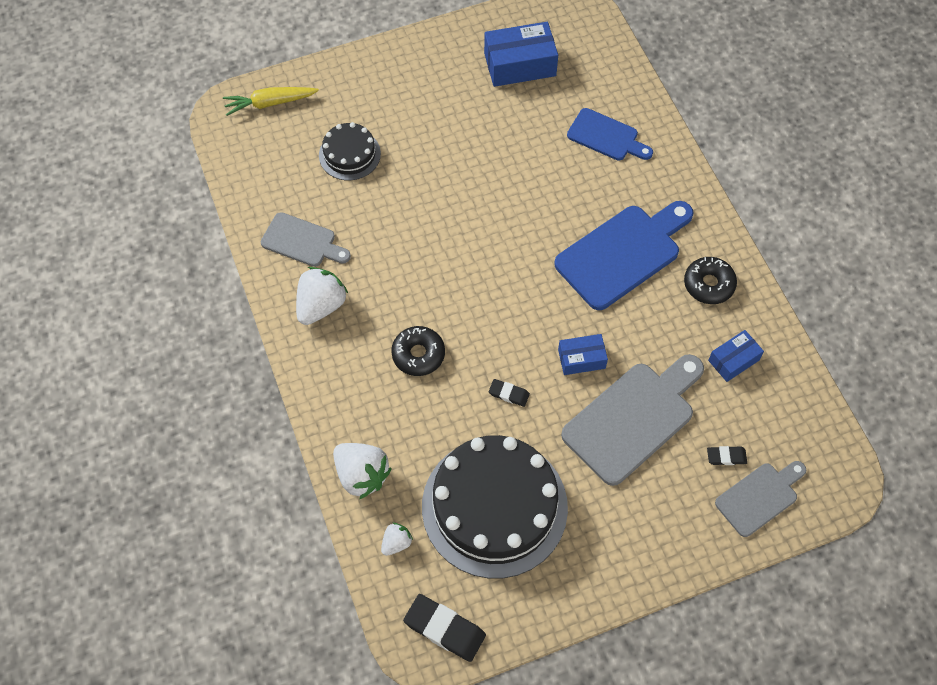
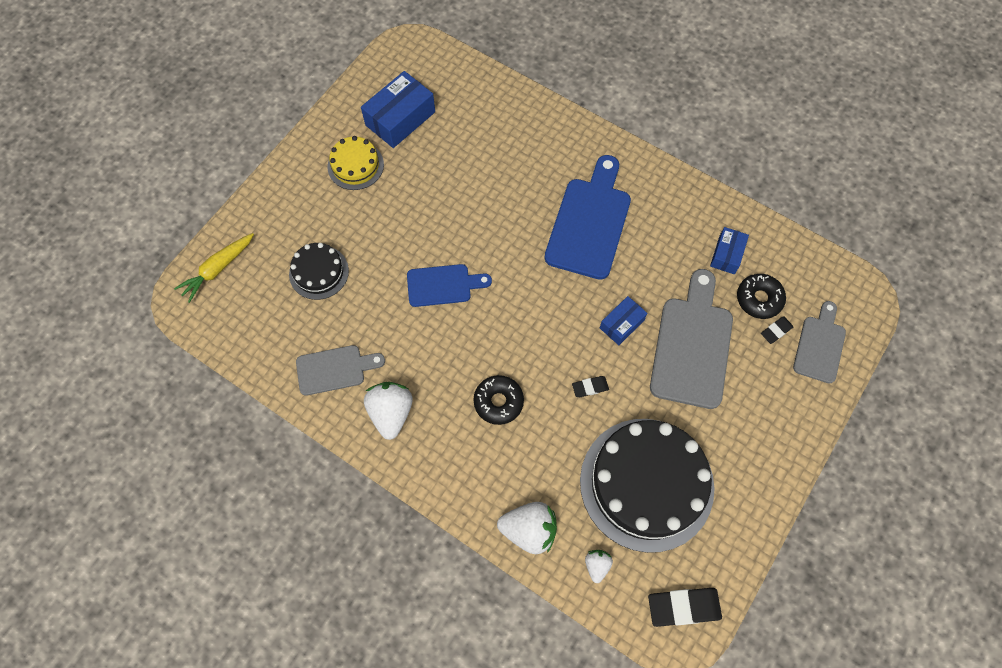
camera: 35 degrees left, 5 degrees up
blue cutting board [567,108,653,161] -> blue cutting board moved to [407,264,492,307]
black donut [684,257,737,304] -> black donut moved to [737,274,786,319]
none -> yellow cake [328,136,384,190]

